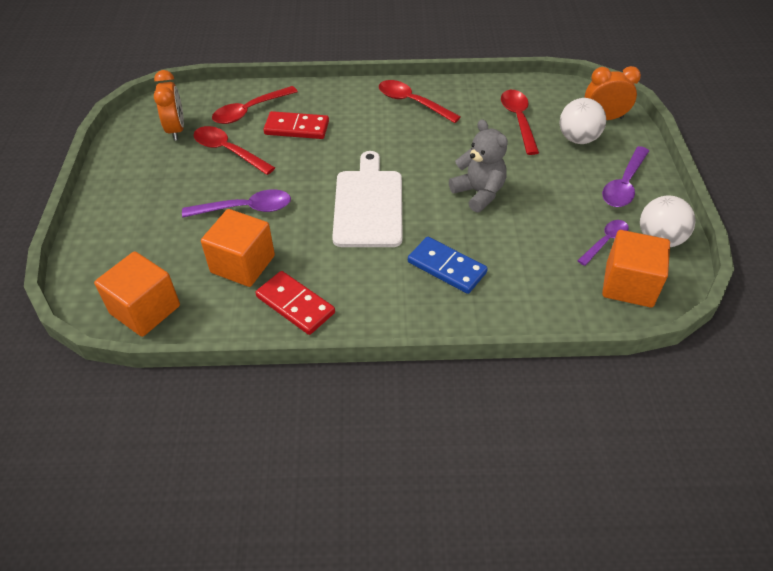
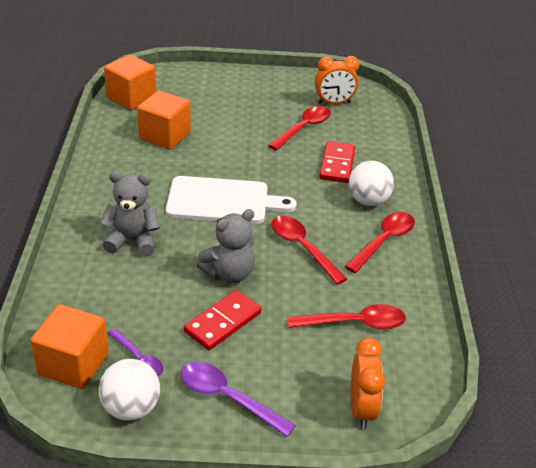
camera: 90 degrees right, 10 degrees down
purple spoon [182,189,291,218] -> none
red spoon [212,86,298,124] -> red spoon moved to [272,216,347,285]
red domino [255,271,335,335] -> red domino moved to [184,290,262,350]
blue domino [408,237,488,294] -> grey teddy bear [100,171,160,256]
white ball [559,98,606,144] -> white ball moved to [349,161,394,206]

